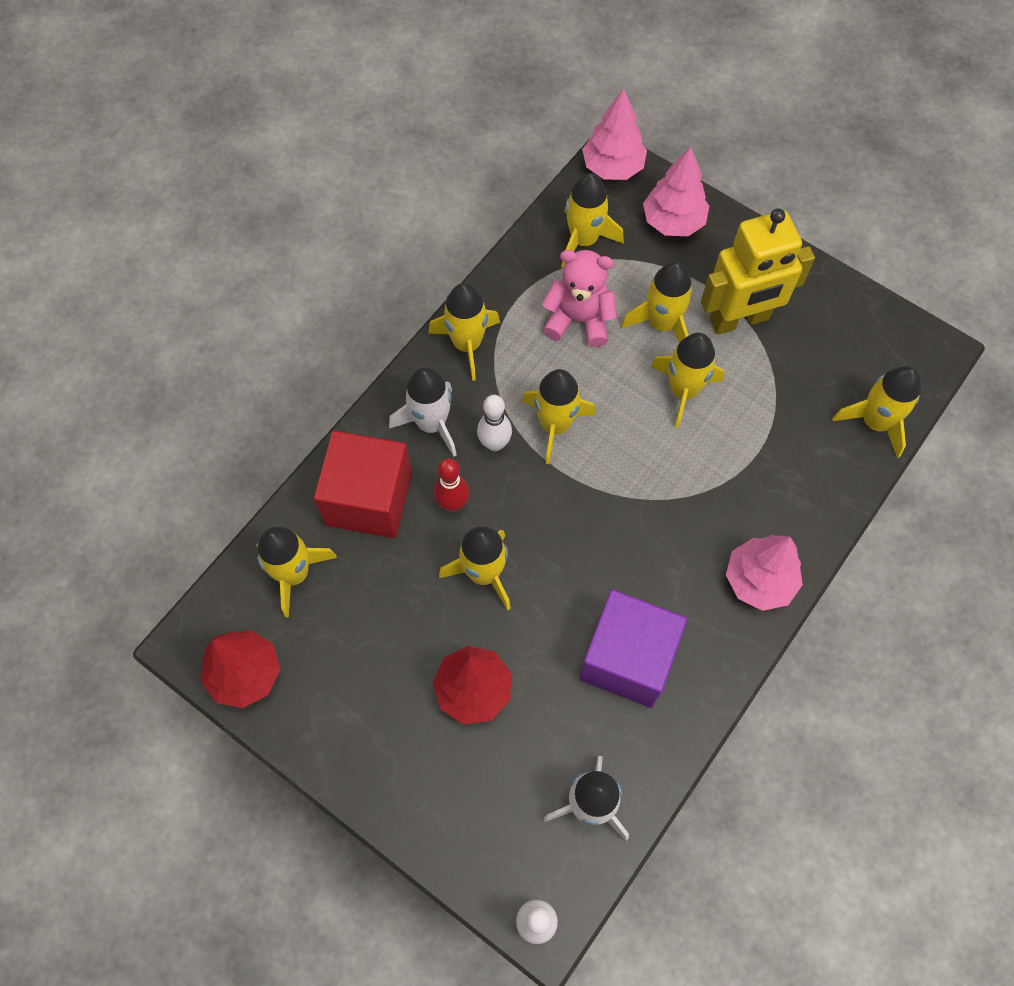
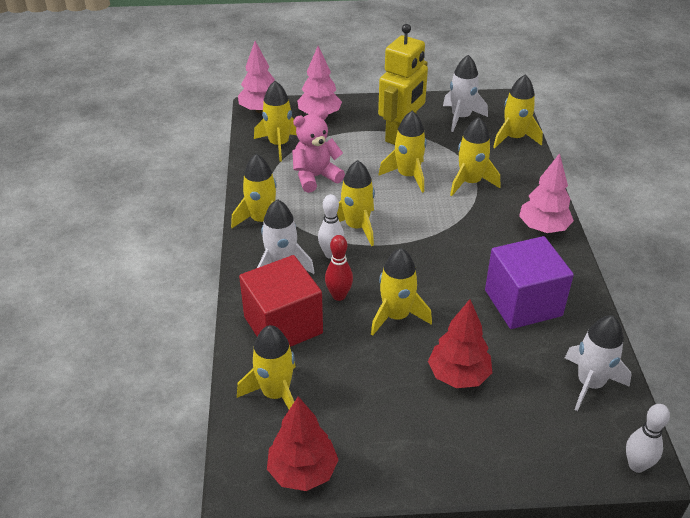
camera: 40 degrees left, 25 degrees down
yellow rocket [621,262,693,343] -> yellow rocket moved to [450,117,500,196]
none -> white rocket [443,55,488,132]

